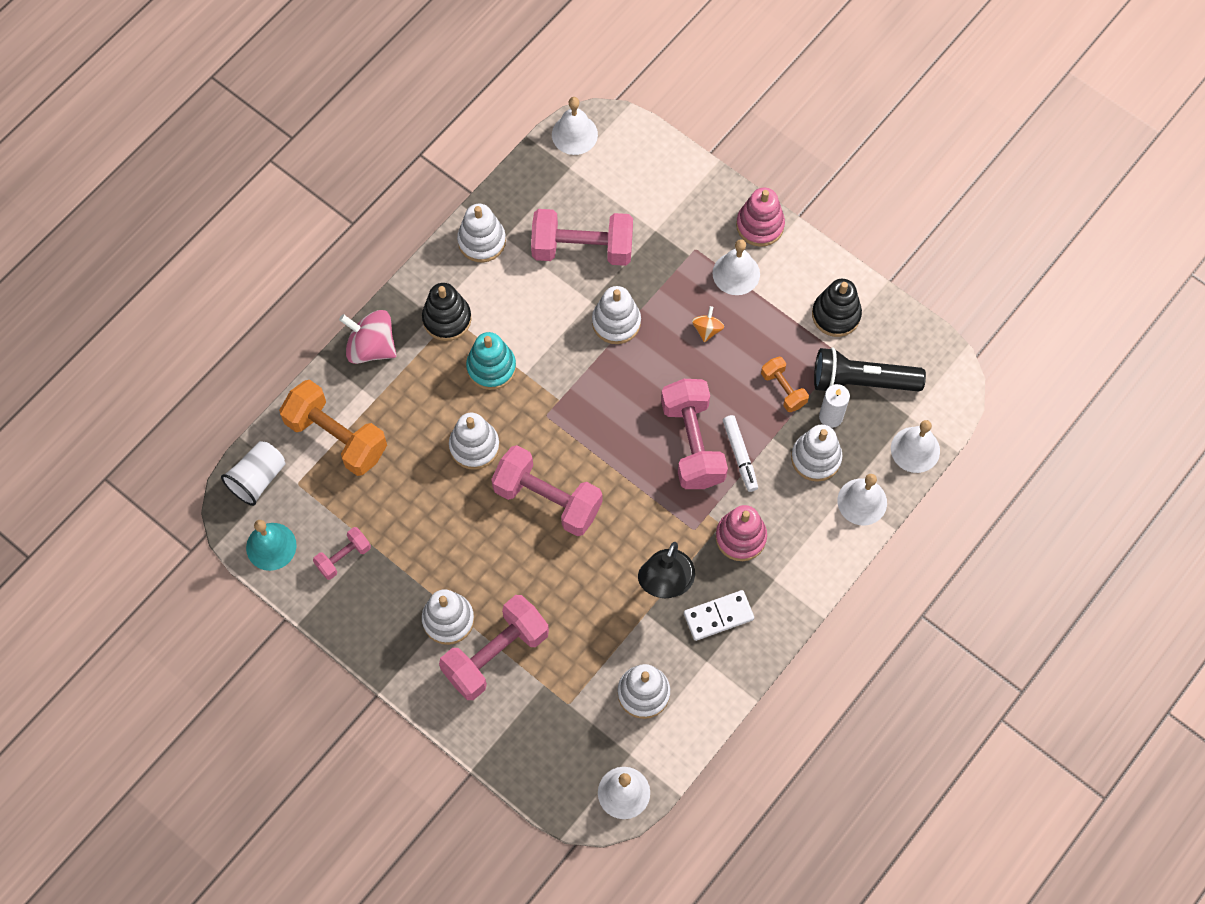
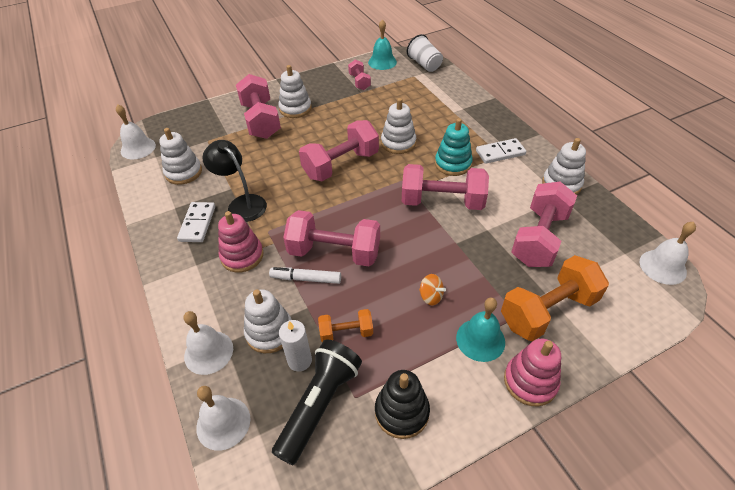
camera: 115 degrees right, 20 degrees down
orange dumbbell [279,380,387,476] -> orange dumbbell moved to [501,255,609,341]
pink spinning top [339,310,397,364] -> none
black stacking toy [422,283,471,341] -> white domino [476,138,526,164]
white stacking toy [592,286,641,344] -> none
white bell [713,239,760,295] -> turquoise bell [456,298,505,362]
none -> pink dumbbell [402,164,489,210]

